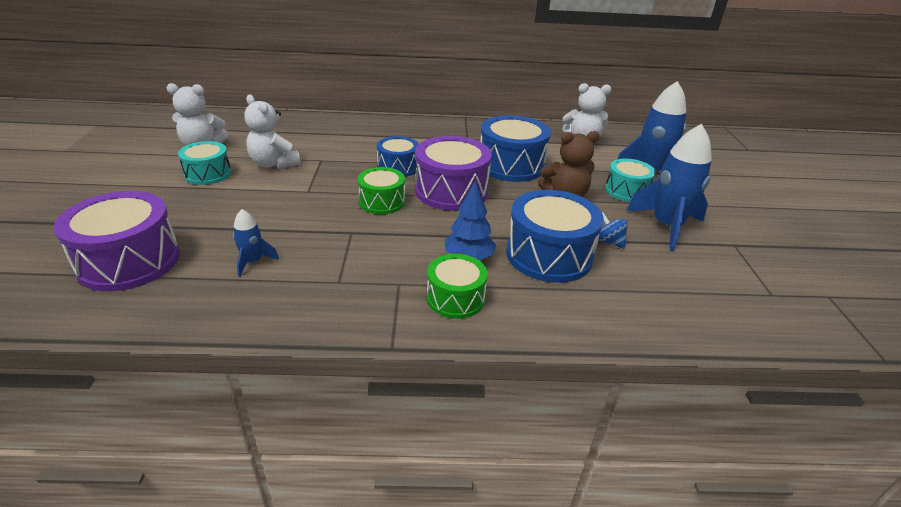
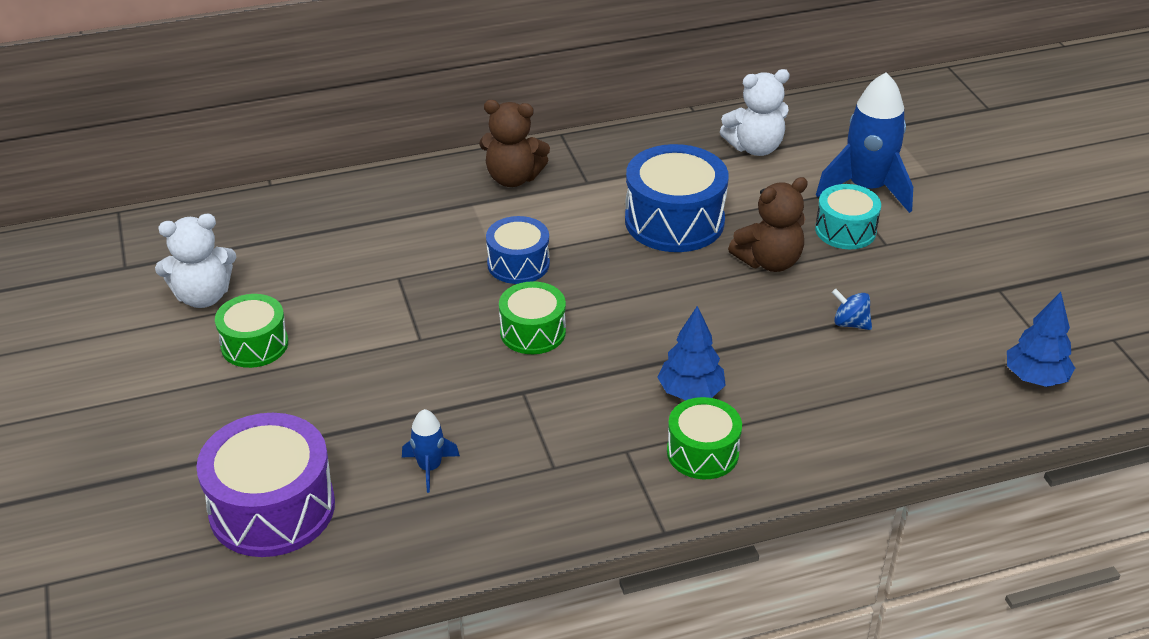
camera: 15 degrees left, 5 degrees up
turquoise drum [178,141,231,185] -> green drum [215,294,288,368]
white teddy bear [244,94,300,169] -> none
purple drum [415,136,492,211] -> none
blue drum [506,190,604,283] -> none
blue rocket [626,124,712,252] -> none
none -> brown teddy bear [479,100,550,187]
none -> blue tree [1007,292,1075,387]

